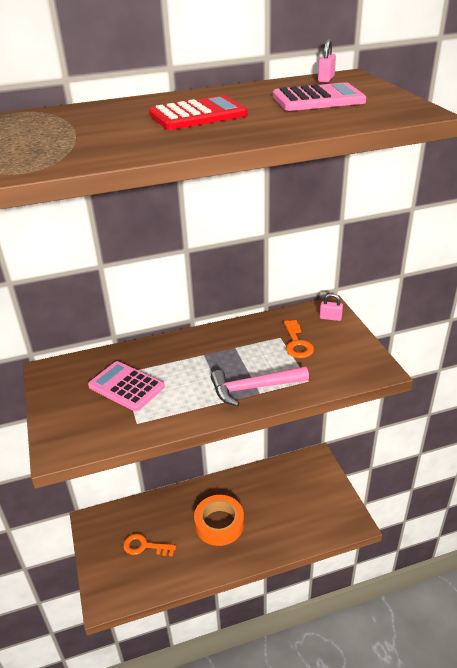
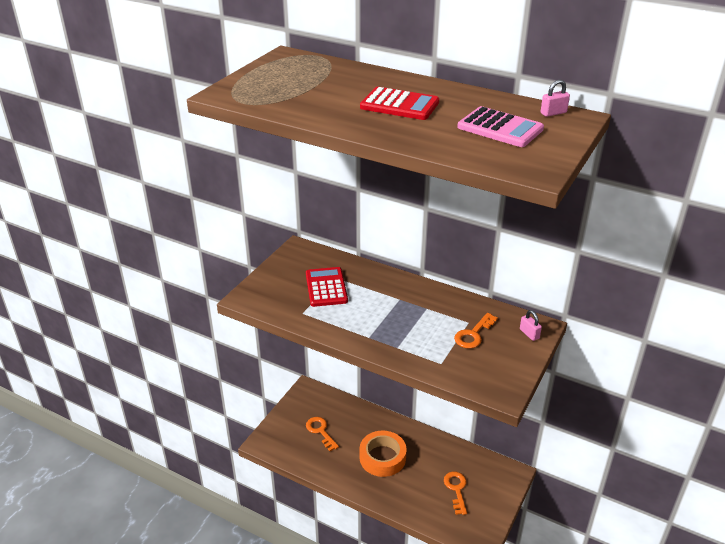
camera: 45 degrees right, 0 degrees up
pink calculator [88,361,165,412] -> red calculator [306,267,348,307]
pink hammer [211,366,309,406] -> none
none -> orange key [444,472,467,515]

